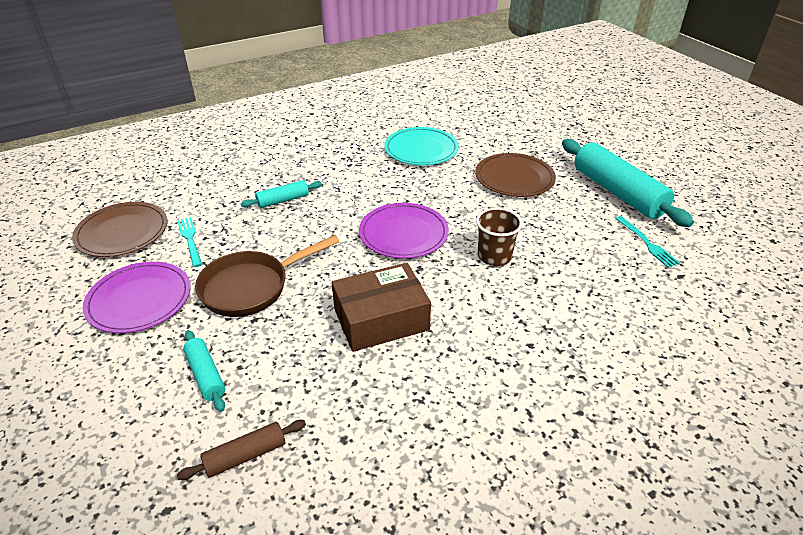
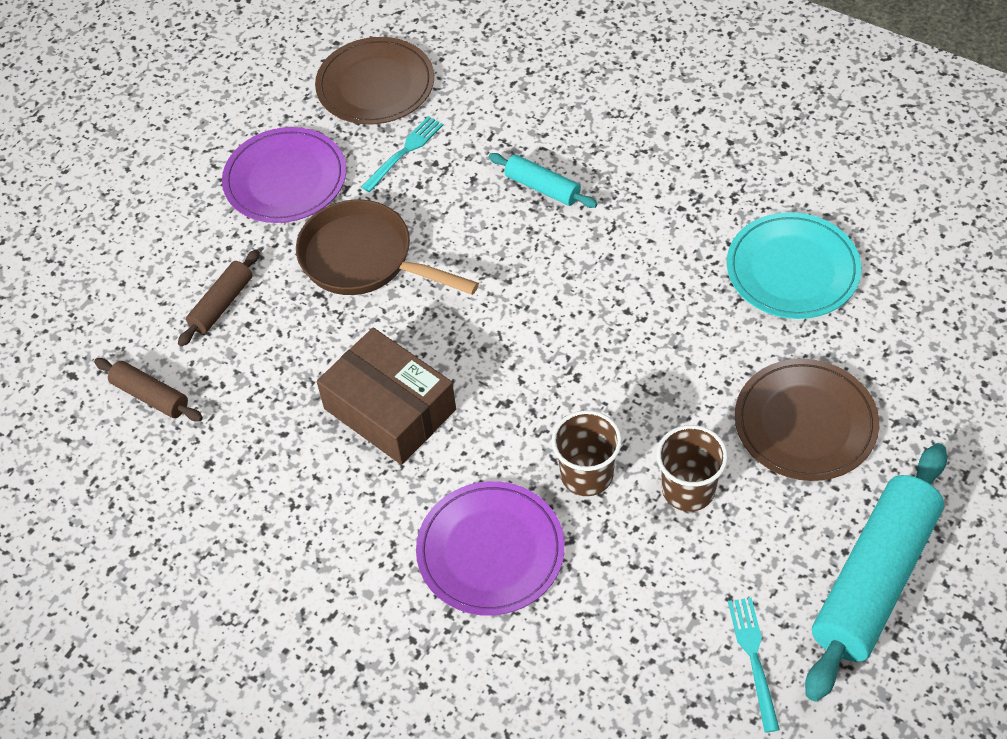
camera: 65 degrees right, 15 degrees up
turquoise rolling pin [183,330,225,412] -> brown rolling pin [178,249,260,347]
purple plate [359,203,449,259] -> purple plate moved to [416,481,565,616]
turquoise fork [615,216,680,268] -> turquoise fork turned 135 degrees clockwise [728,597,780,732]
none -> brown cup [657,425,728,512]

